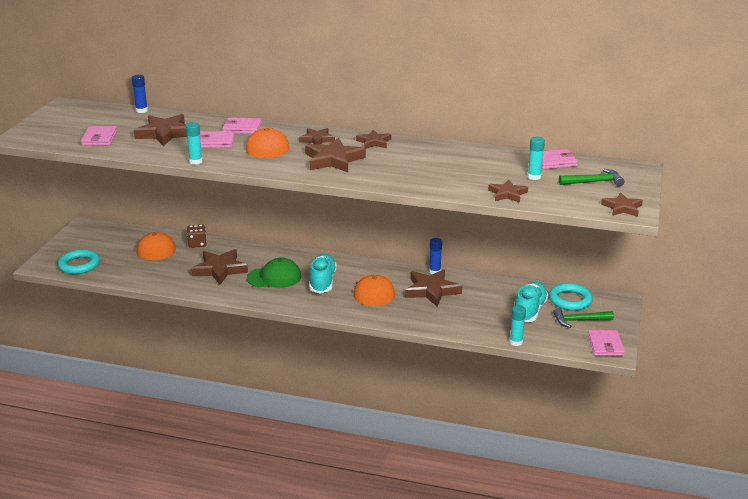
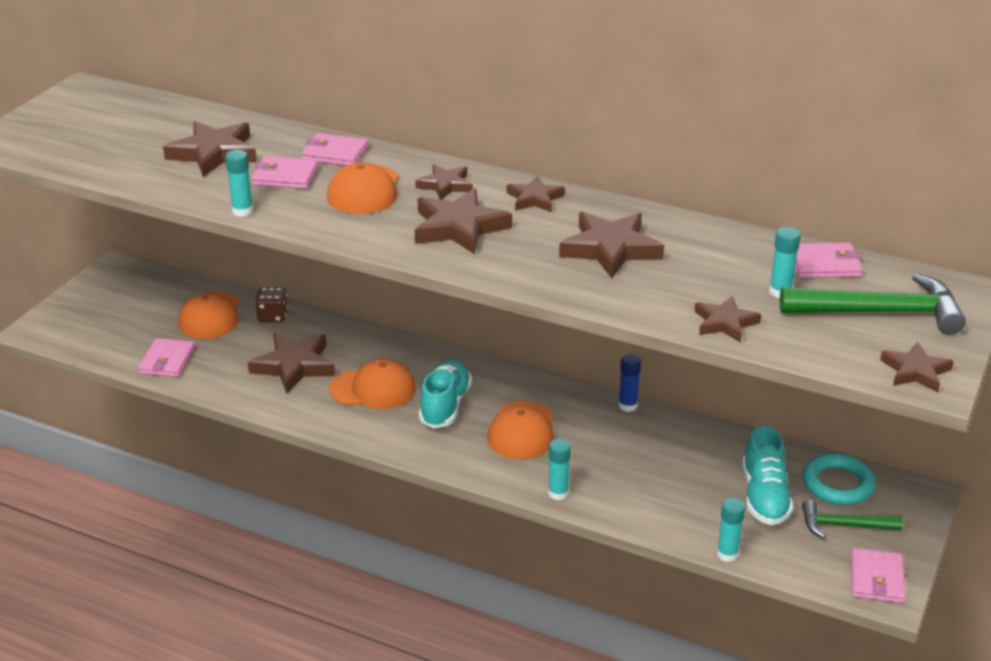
camera: 10 degrees right, 5 degrees up
turquoise ring [58,249,100,274] -> none
pink wallet [81,126,117,145] -> pink wallet moved to [138,338,195,377]
blue glue stick [132,75,148,113] -> none
green cap [247,258,301,288] -> orange cap [330,359,416,409]
brown star [405,269,462,307] -> brown star moved to [559,212,664,278]
turquoise shoe [515,282,548,322] -> turquoise shoe turned 150 degrees clockwise [743,426,793,525]
green hammer [559,169,624,187] -> green hammer [780,273,966,335], size x1.64
none -> turquoise glue stick [548,439,571,500]

